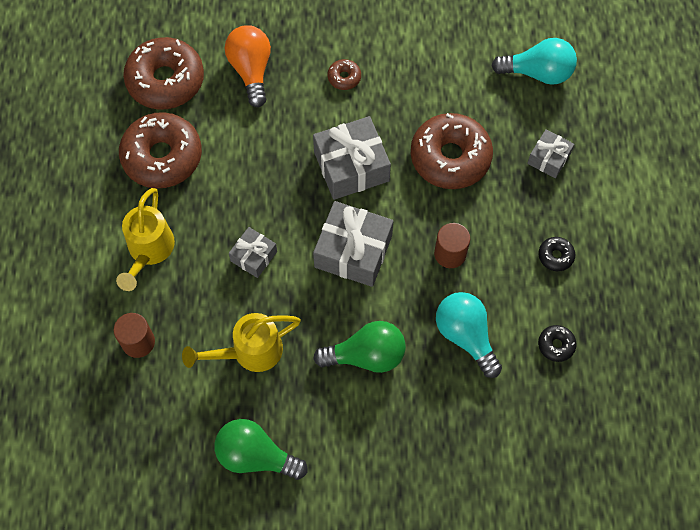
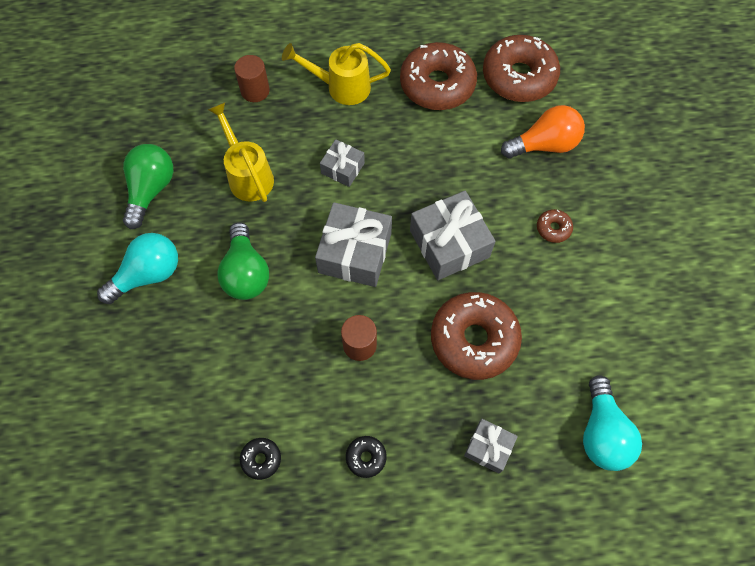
camera: 85 degrees right, 0 degrees up
turquoise light bulb [436,292,502,378] -> turquoise light bulb moved to [97,233,178,304]

